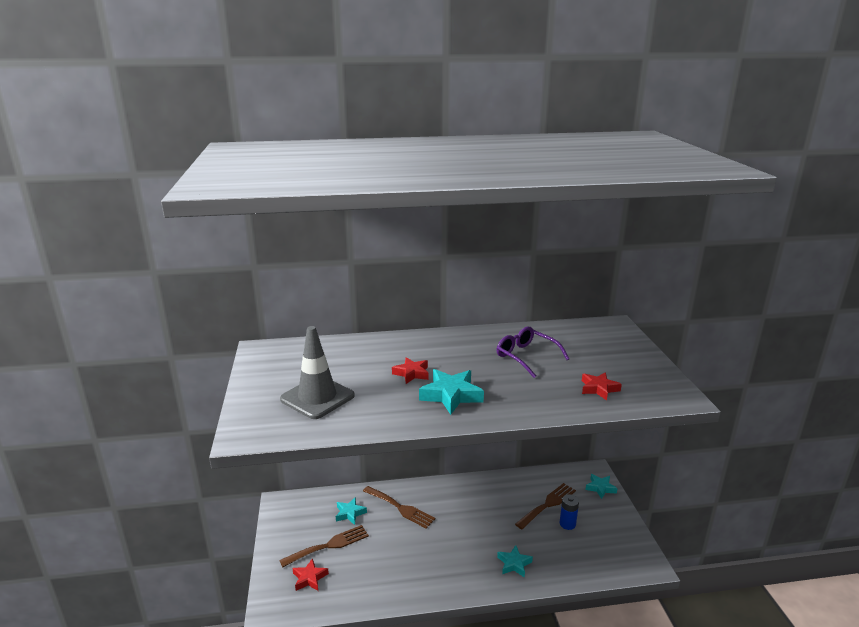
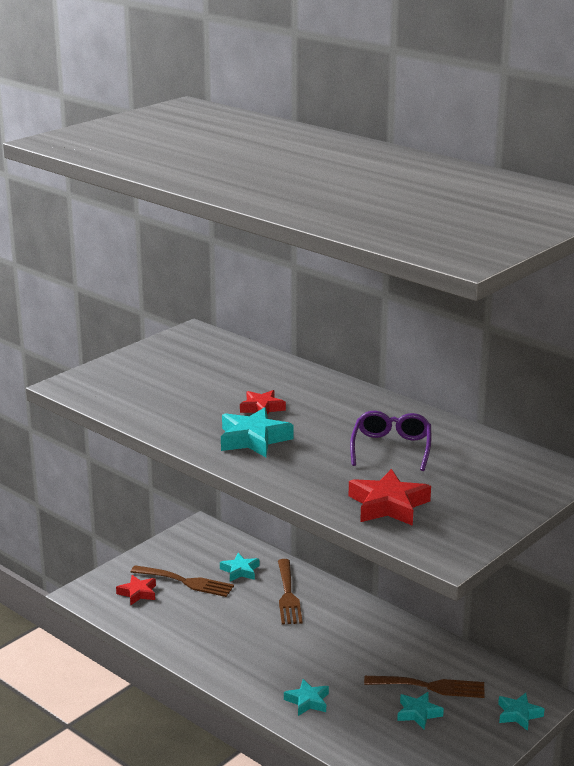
camera: 50 degrees right, 0 degrees up
grey traffic cone [280,326,355,419] -> none
blue battery [560,494,579,530] -> turquoise star [397,692,444,729]
red star [582,372,622,401] -> red star [349,469,431,526], size x1.58

